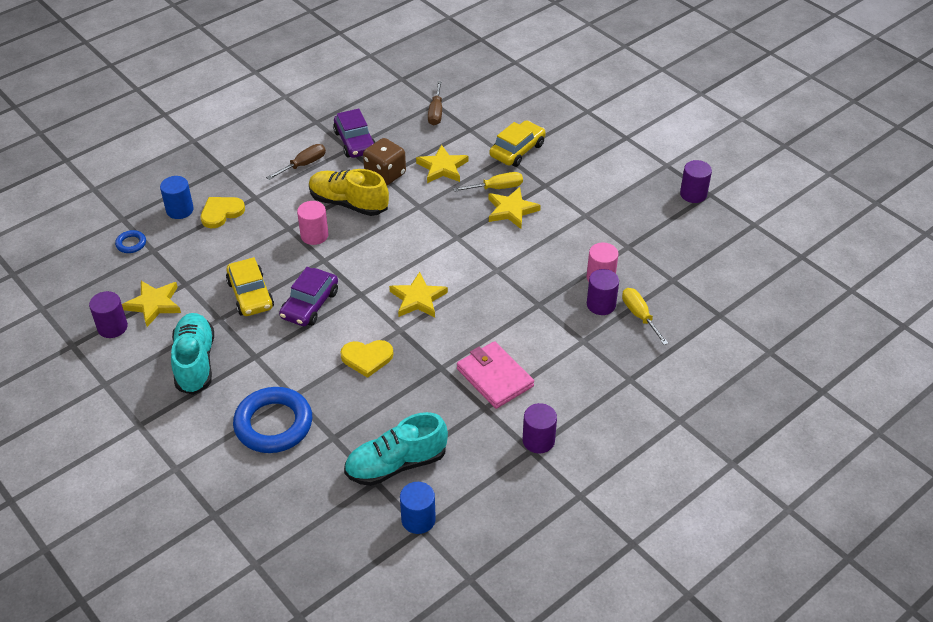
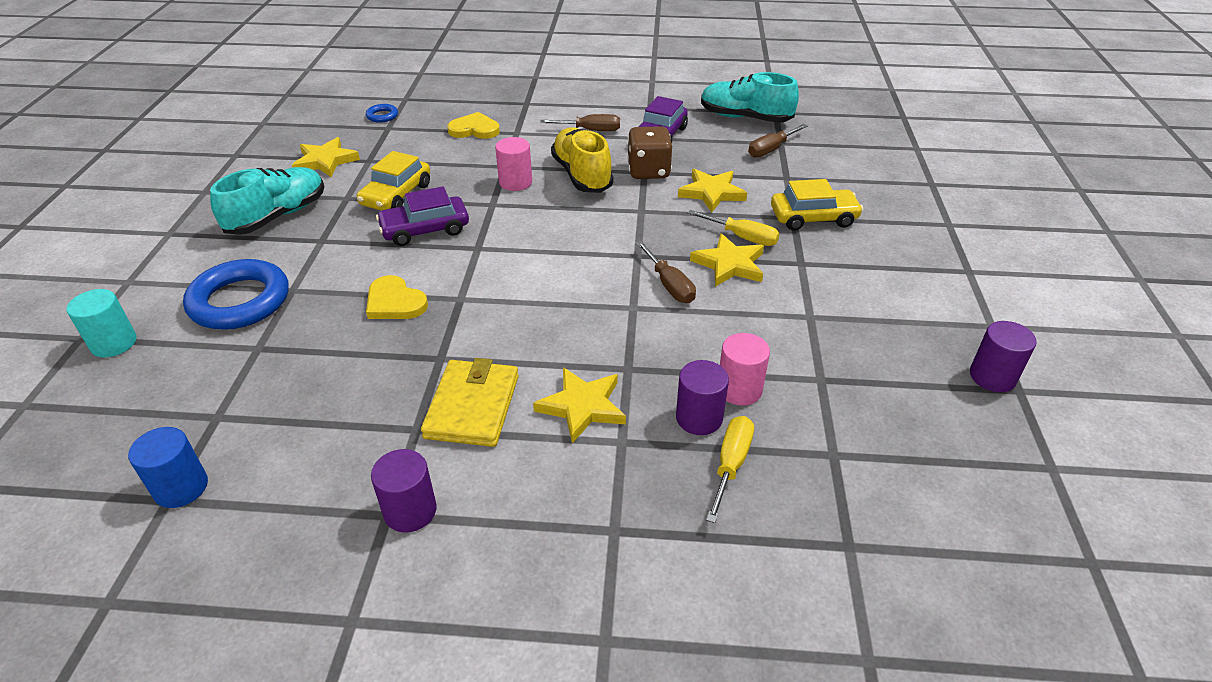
camera: 45 degrees right, 5 degrees down
purple cylinder [89,291,128,338] -> none
blue cylinder [160,176,194,219] -> none
turquoise shoe [344,412,448,486] -> turquoise shoe moved to [701,72,799,123]
yellow star [389,272,448,318] -> yellow star moved to [533,367,626,444]
pink wallet [457,341,534,409] -> yellow wallet [421,358,519,447]
none -> turquoise cylinder [66,289,137,357]
none -> brown screwdriver [636,241,696,303]

